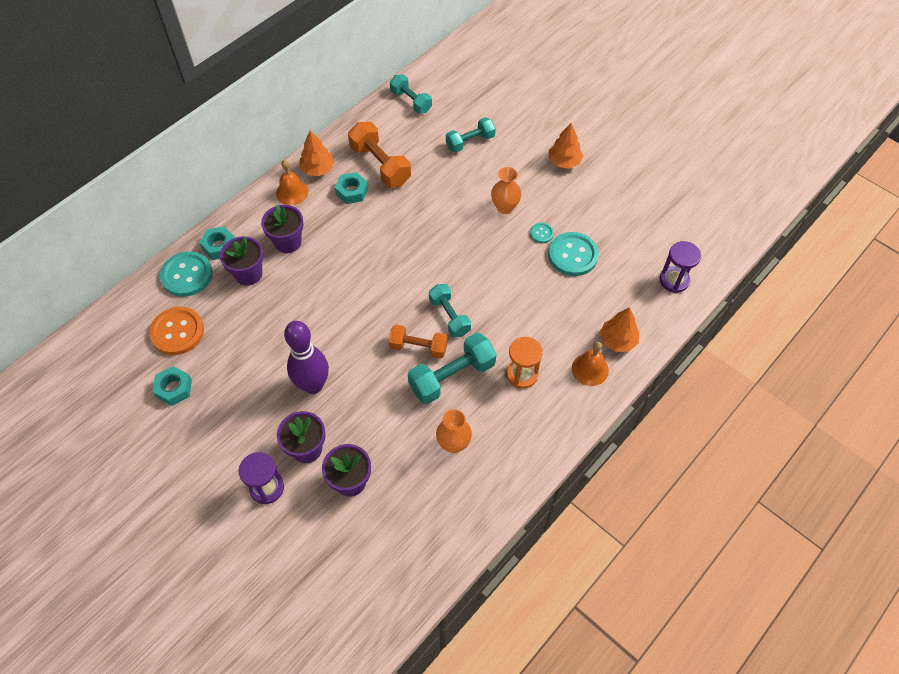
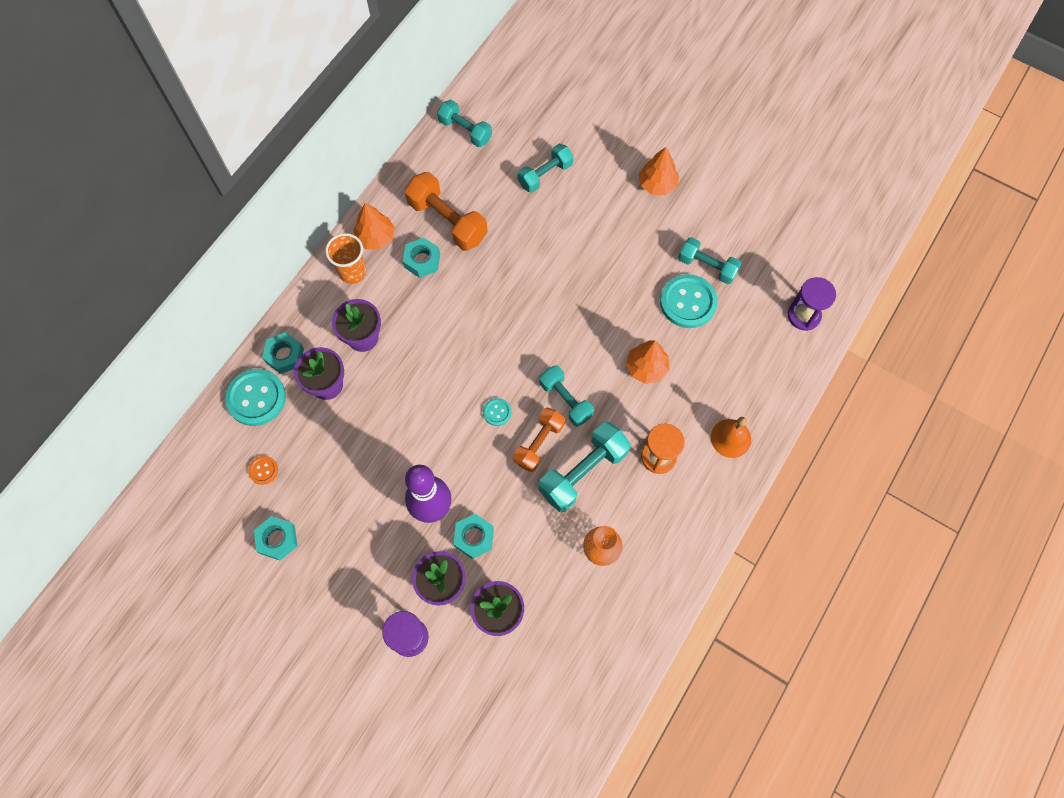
camera: 10 degrees left, 10 degrees up
orange button [149,307,204,355] -> orange button [248,456,278,485], size x0.48
orange bell [276,160,309,205] -> orange cup [325,233,366,284]
orange dumbbell [388,325,448,359] -> orange dumbbell turned 60 degrees counterclockwise [513,407,565,472]
orange vase [491,167,521,214] -> none
turquoise button [530,223,554,243] -> turquoise button moved to [483,398,511,426]
orange tree [599,307,639,352] -> orange tree moved to [626,340,670,384]
none -> turquoise nut [454,514,494,559]
none -> turquoise dumbbell [678,237,742,284]

